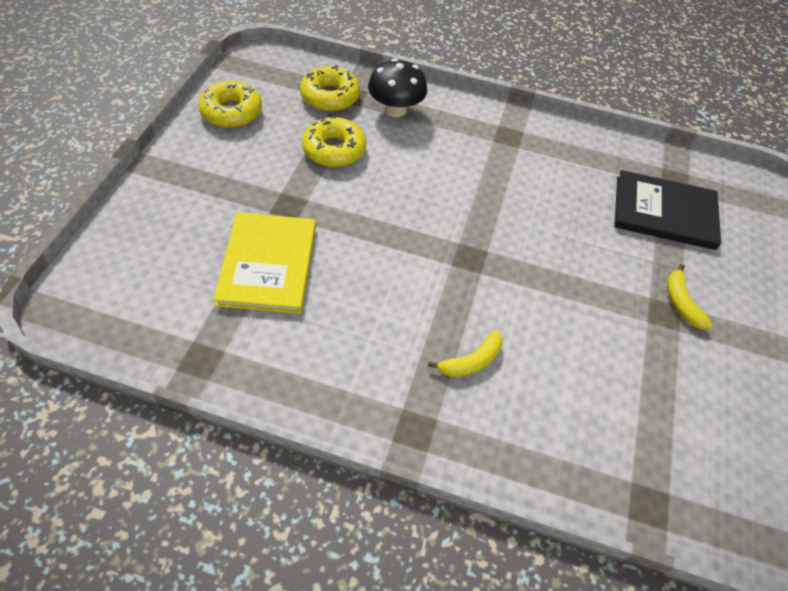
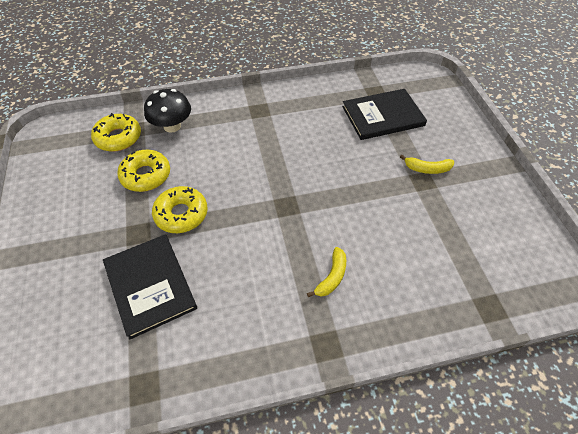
camera: 25 degrees left, 0 degrees up
yellow donut [198,81,262,128] -> yellow donut moved to [152,186,208,233]
yellow book [213,212,316,314] -> black book [103,234,197,340]
yellow banana [667,264,712,329] -> yellow banana turned 45 degrees counterclockwise [400,155,454,174]

